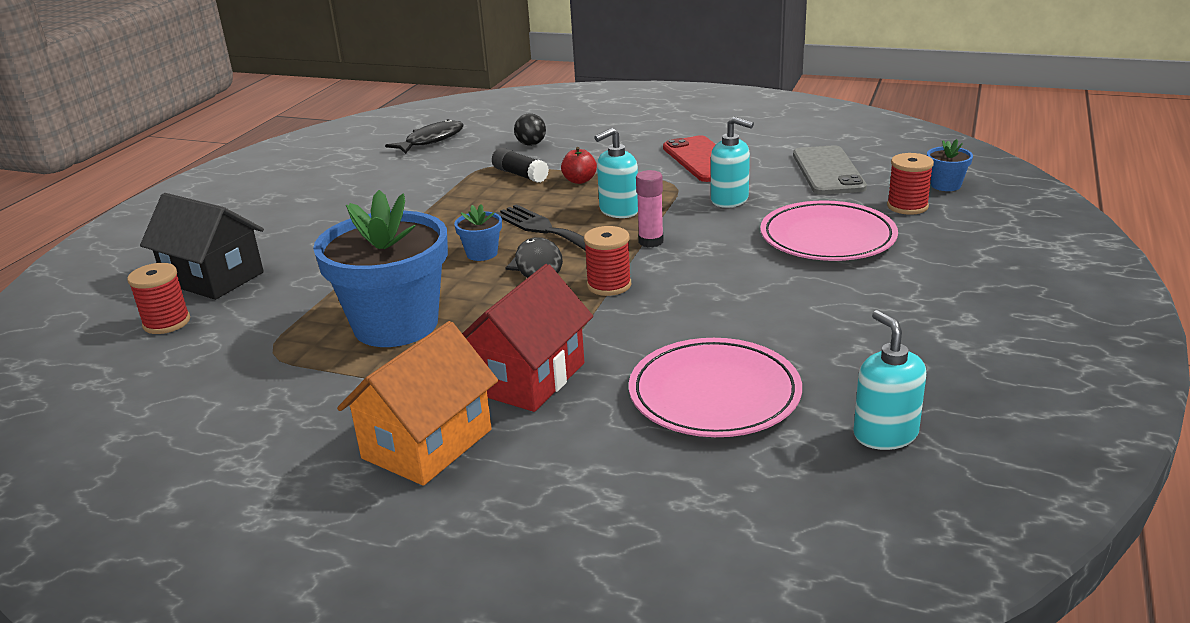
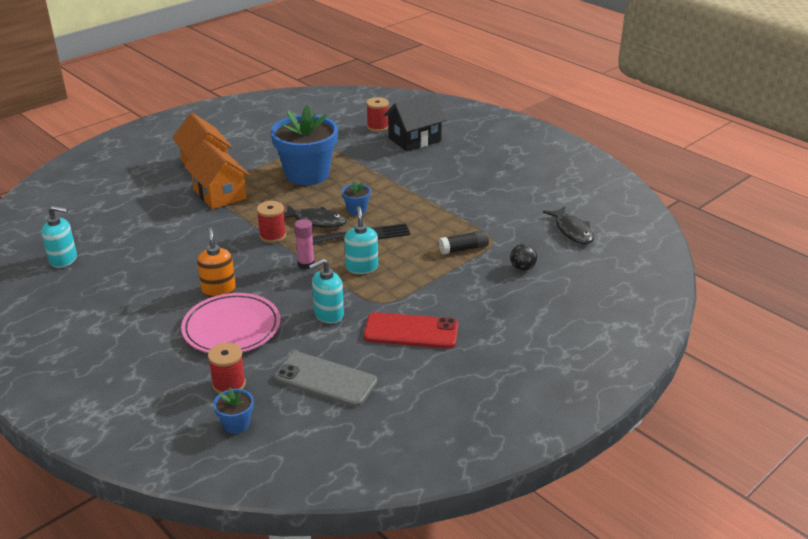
camera: 115 degrees right, 5 degrees up
red house [462,264,593,412] -> orange house [184,139,250,209]
red apple [561,147,597,184] -> none
pink plate [629,338,802,437] -> none
none -> orange soap dispenser [197,227,236,297]

